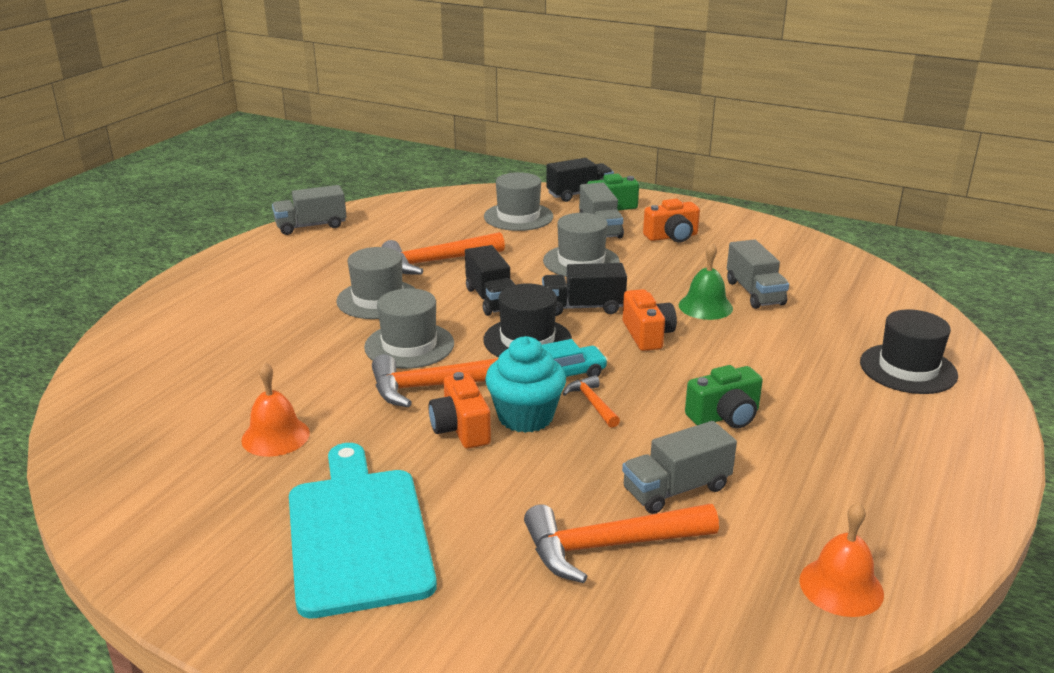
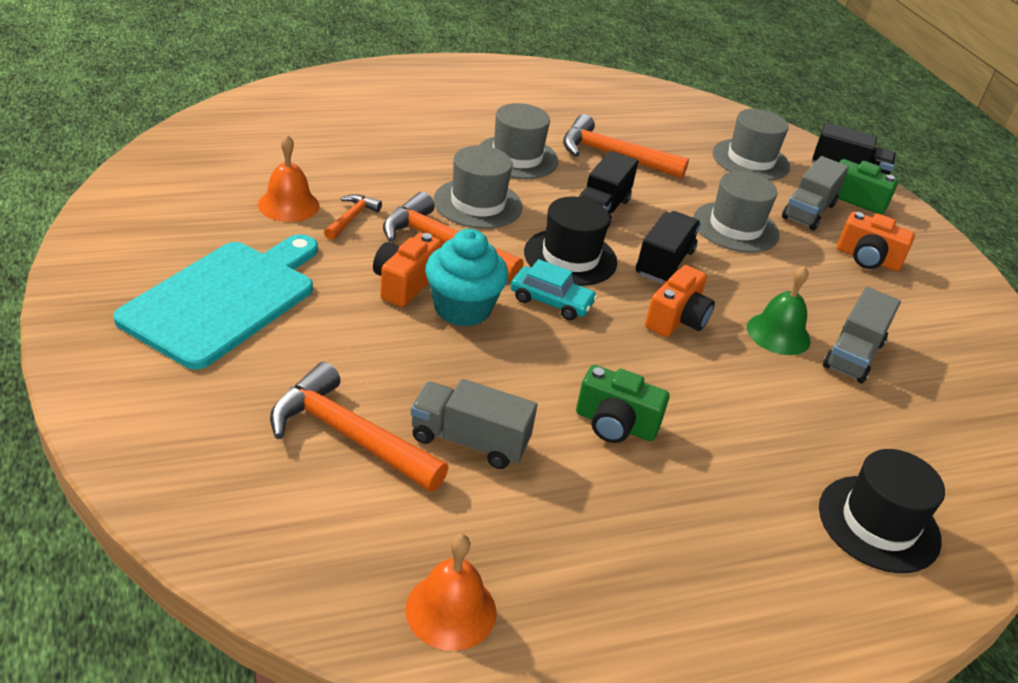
camera: 40 degrees right, 10 degrees up
grey truck [272,185,347,235] -> none
black truck [542,263,627,316] -> black truck turned 75 degrees clockwise [636,211,701,284]
orange hammer [563,375,620,428] -> orange hammer moved to [324,194,382,240]

